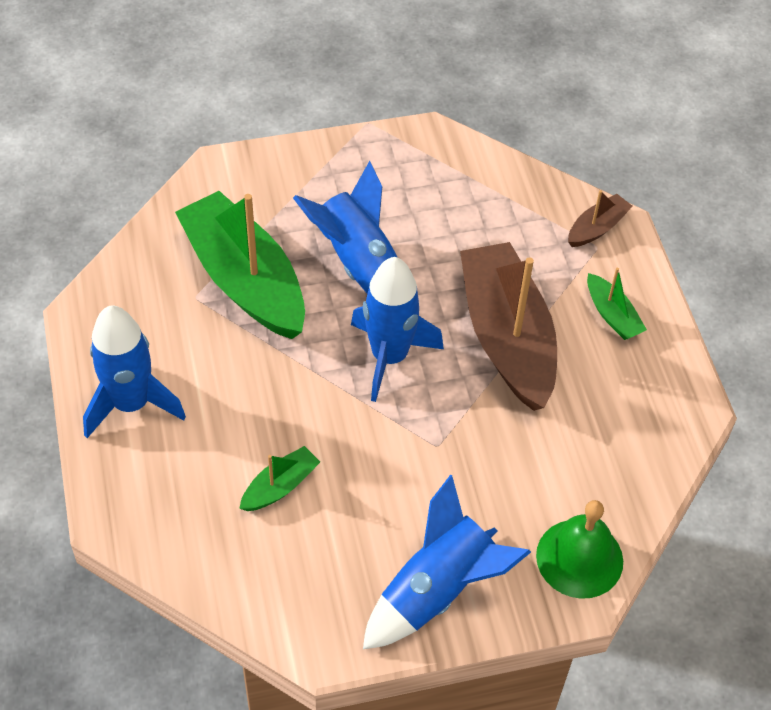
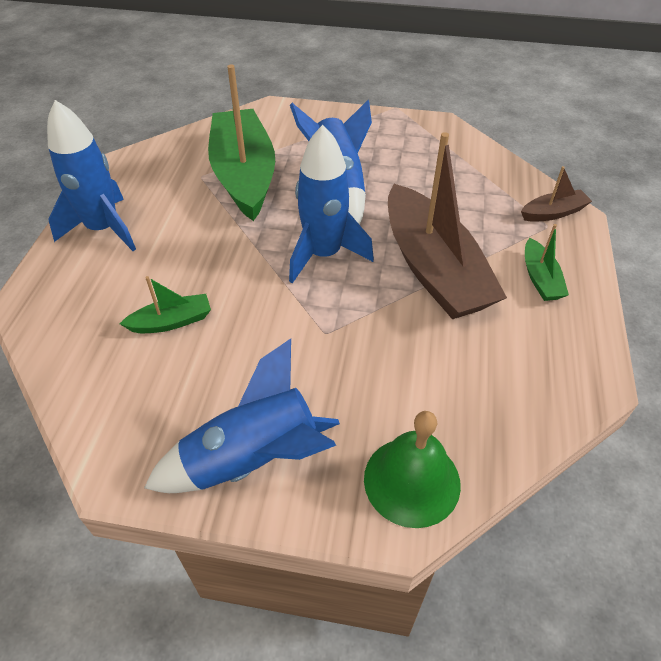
camera: 25 degrees right, 5 degrees down
brown boat [460,242,557,411] -> brown boat turned 150 degrees clockwise [388,132,507,319]

